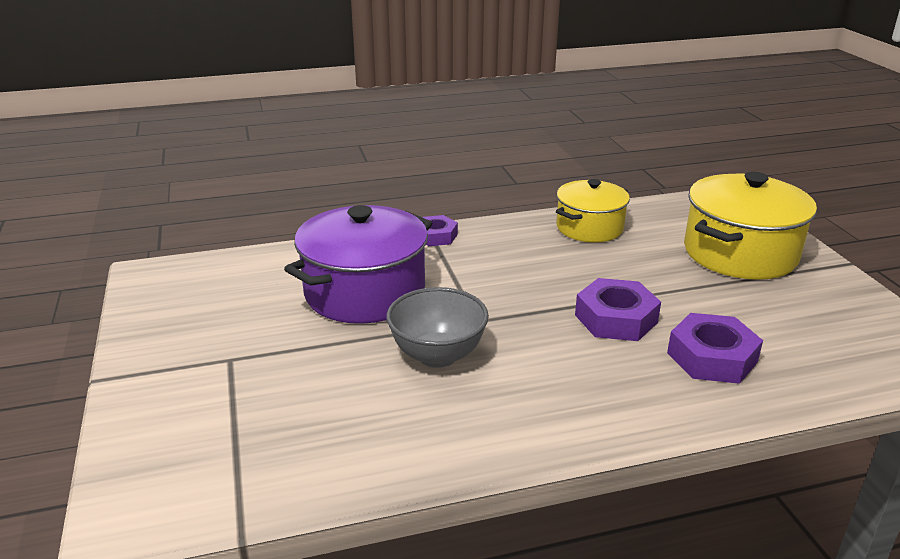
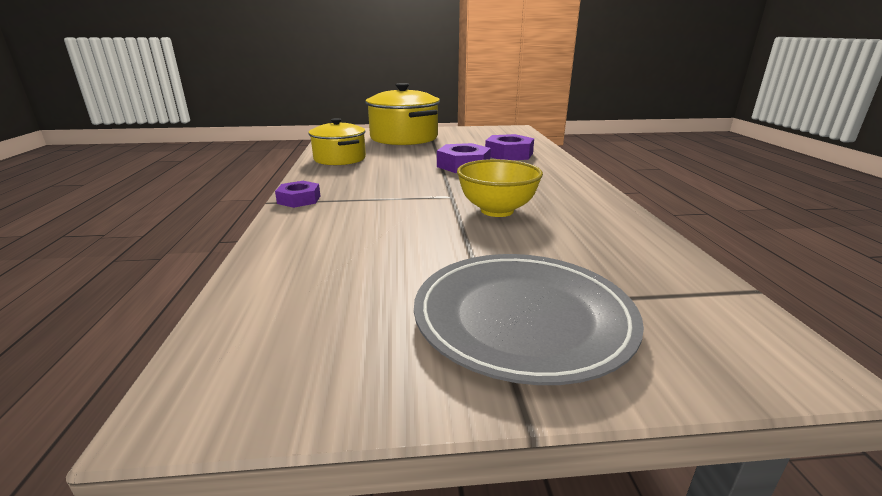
camera: 80 degrees left, 5 degrees down
purple pot [284,205,432,324] -> none
grey bowl [386,287,489,368] -> yellow bowl [457,159,543,217]
none -> grey plate [414,254,644,385]

